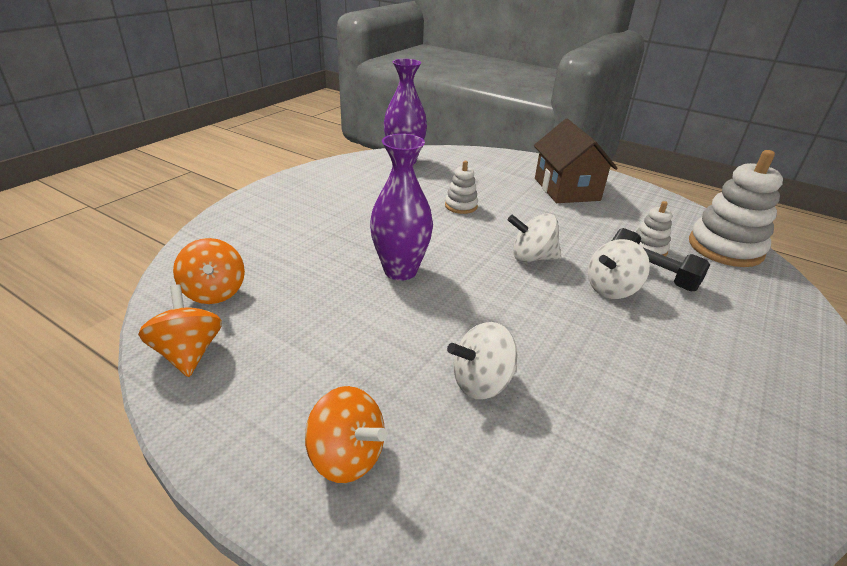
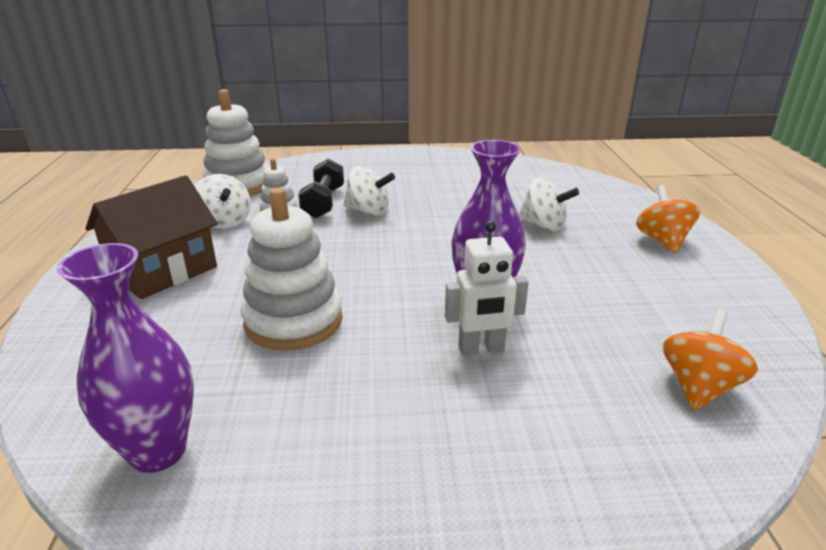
camera: 125 degrees left, 5 degrees down
orange spinning top [138,284,222,377] -> none
white stacking toy [445,161,478,214] -> white stacking toy [241,188,343,351], size x1.95
white spinning top [508,213,562,262] -> white spinning top moved to [195,174,251,229]
none -> white robot [445,221,529,356]

